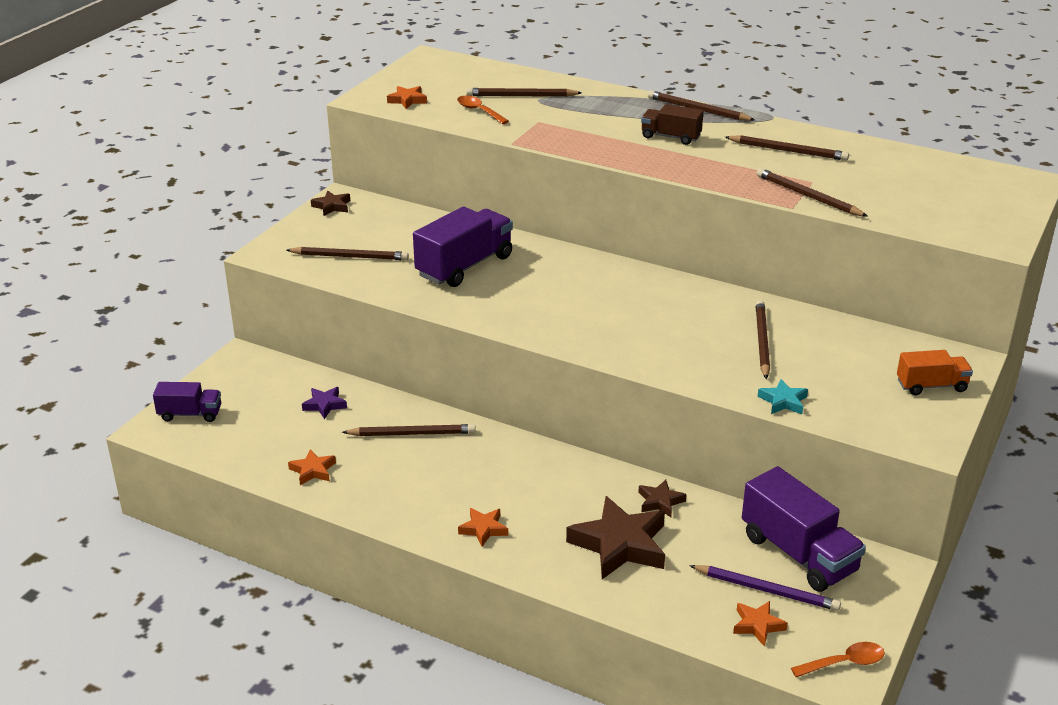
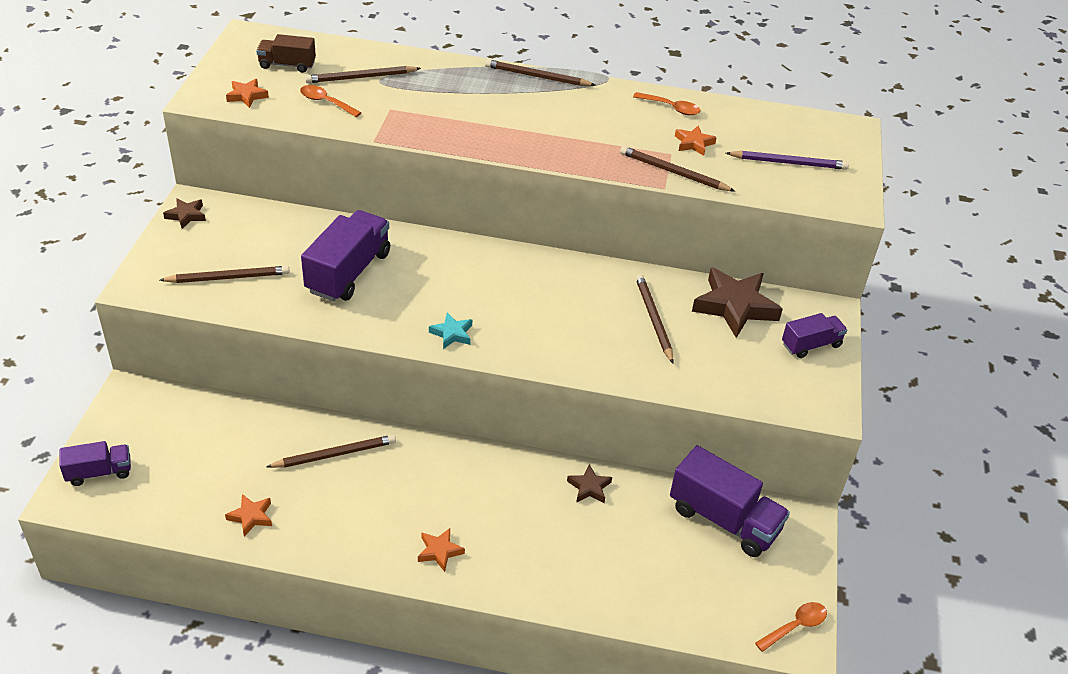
camera: 20 degrees left, 10 degrees up
purple star [302,387,347,419] -> none
brown star [566,496,665,579] -> brown star moved to [692,267,783,338]
brown truck [641,104,703,145] -> brown truck moved to [256,34,316,73]
purple pencil [689,565,841,611] -> purple pencil moved to [726,151,849,170]
brown pencil [725,135,849,161] -> none
orange star [733,601,788,647] -> orange star moved to [675,126,717,156]
turquoise star [757,379,808,414] -> turquoise star moved to [429,313,472,349]
orange truck [897,350,973,395] -> purple truck [782,313,847,358]
none -> orange spoon [633,92,701,115]

